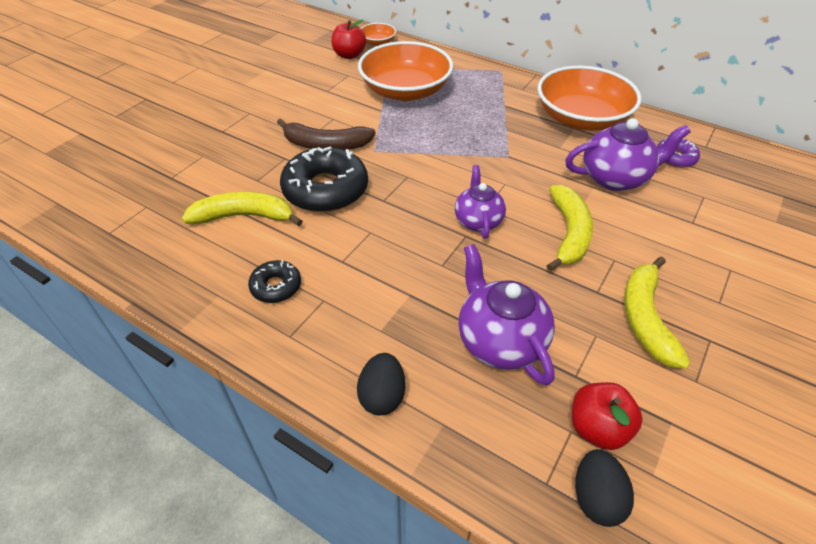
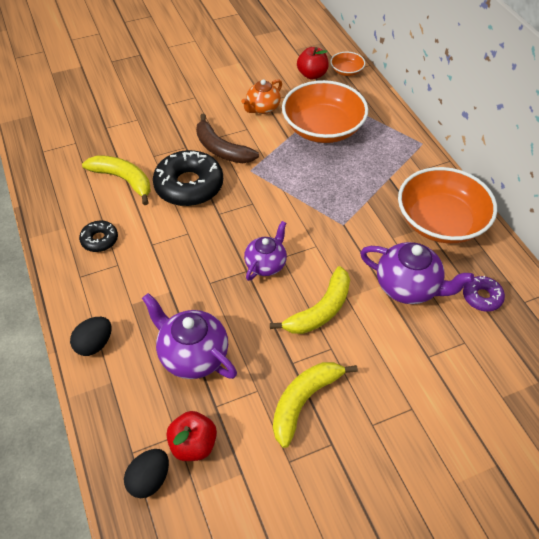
camera: 35 degrees right, 5 degrees up
purple teapot [459,244,555,386] -> purple teapot turned 60 degrees counterclockwise [142,293,237,379]
none -> orange teapot [241,79,282,114]

